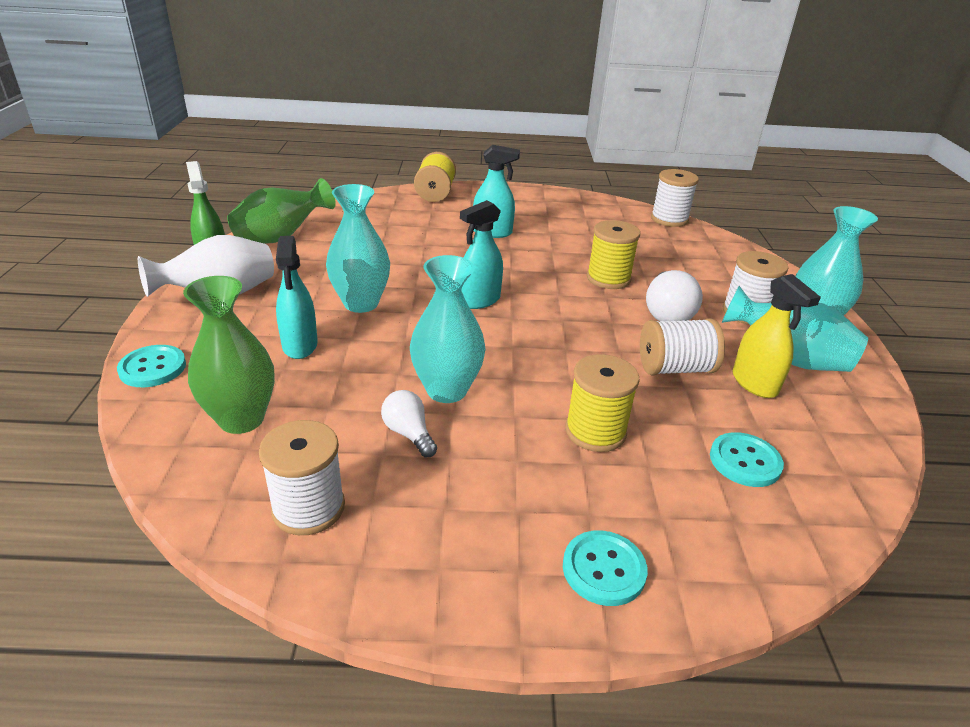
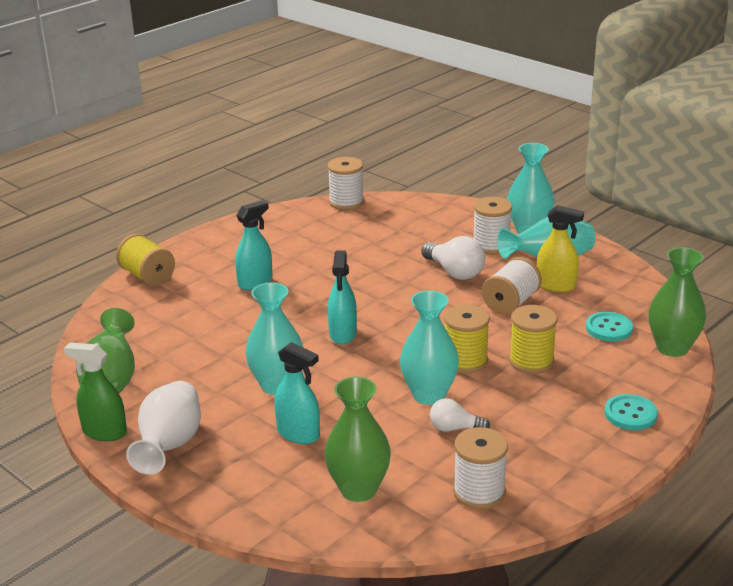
camera: 45 degrees left, 5 degrees down
turquoise button [117,345,186,387] -> none
yellow spool [587,220,640,289] -> yellow spool moved to [444,304,490,374]
none -> green vase [649,247,706,357]

